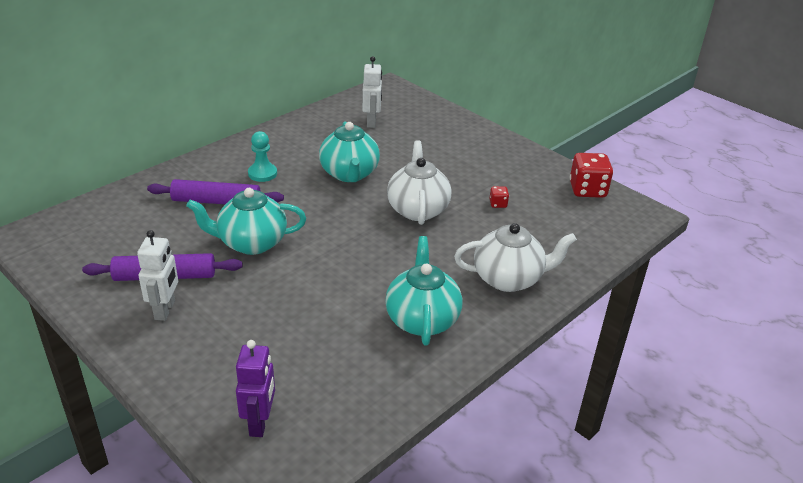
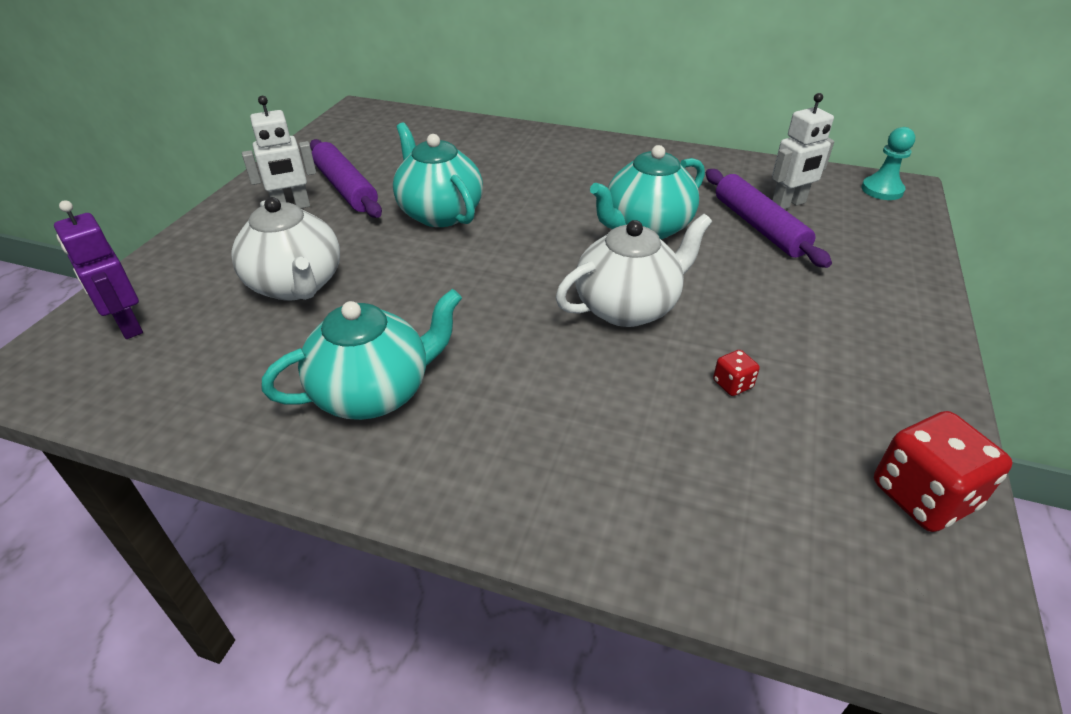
camera: 65 degrees right, 5 degrees up
purple rolling pin [147,179,284,204] -> purple rolling pin moved to [706,169,832,268]
purple robot [236,340,275,437] -> purple robot turned 75 degrees clockwise [54,200,143,339]
turquoise pawn [248,131,277,182] -> turquoise pawn moved to [861,127,915,200]
white teapot [454,223,577,292] -> white teapot moved to [231,197,340,301]

